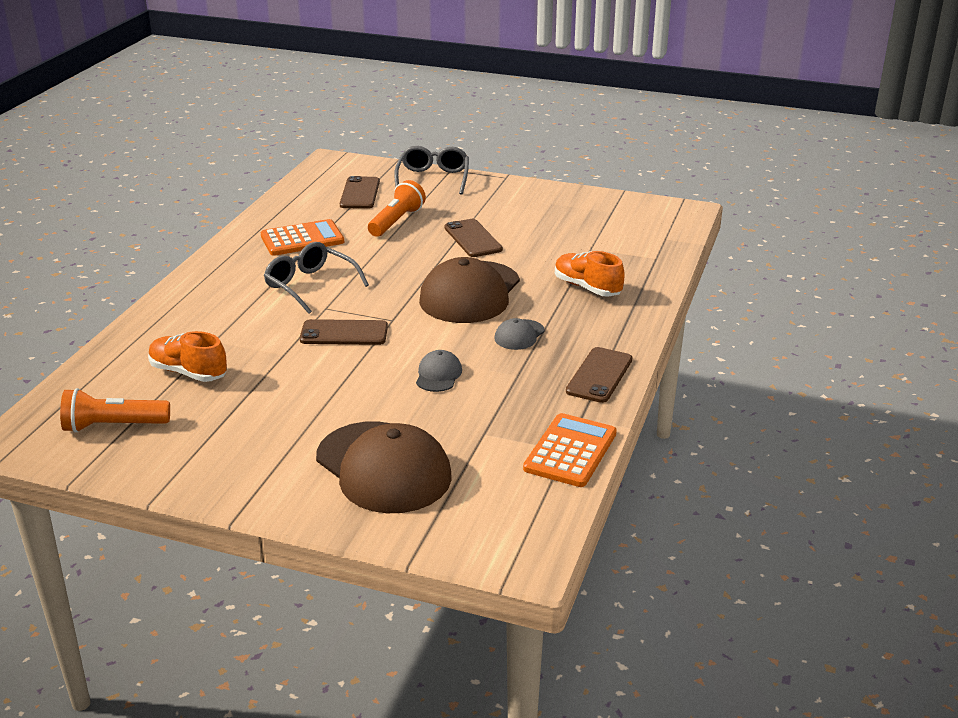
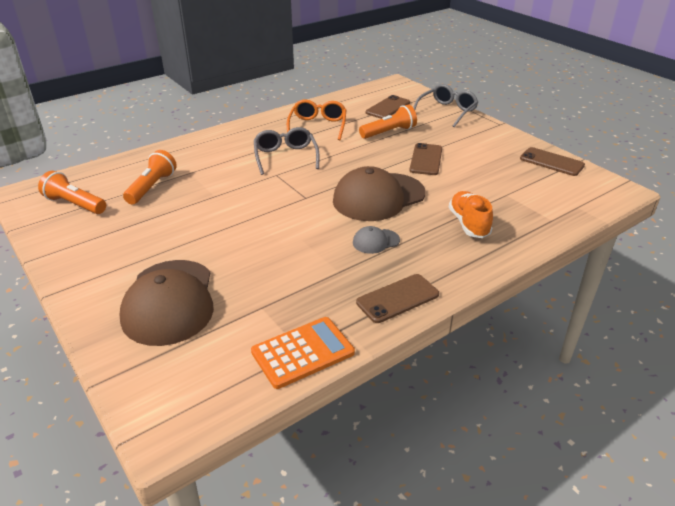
camera: 35 degrees right, 5 degrees up
orange shoe [148,331,227,382] -> orange flashlight [123,150,177,205]
orange calculator [261,219,344,256] -> orange glasses [287,99,346,140]
brown phone [300,319,388,345] -> brown phone moved to [520,147,585,176]
grey cap [416,350,462,392] -> none

